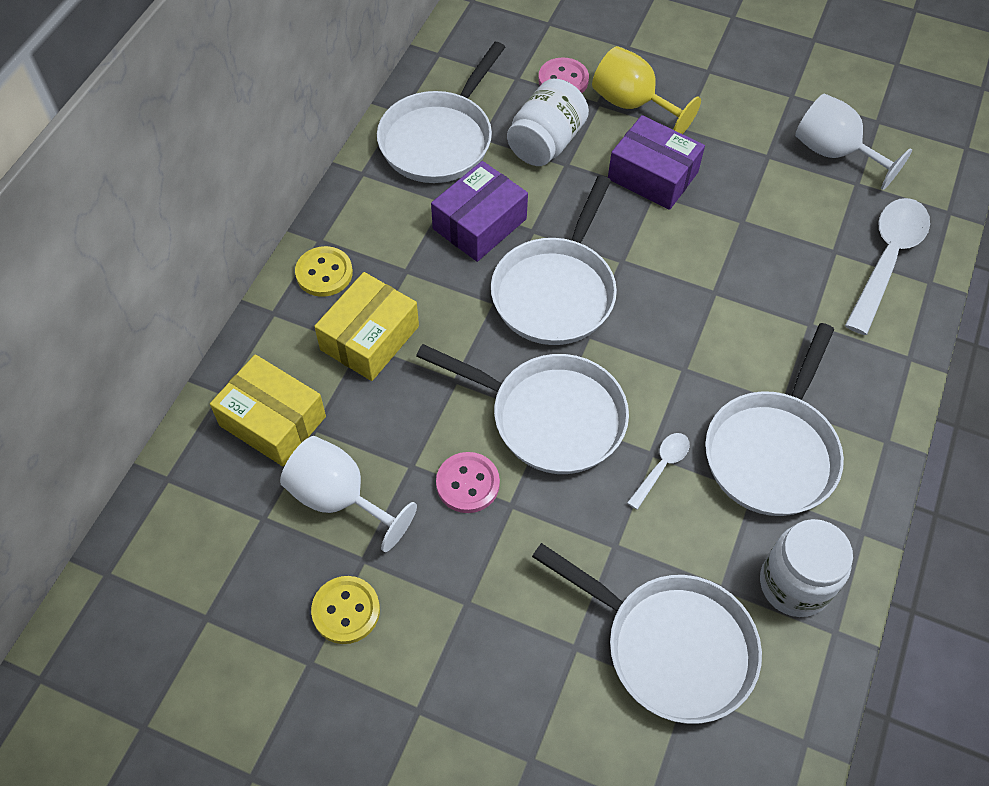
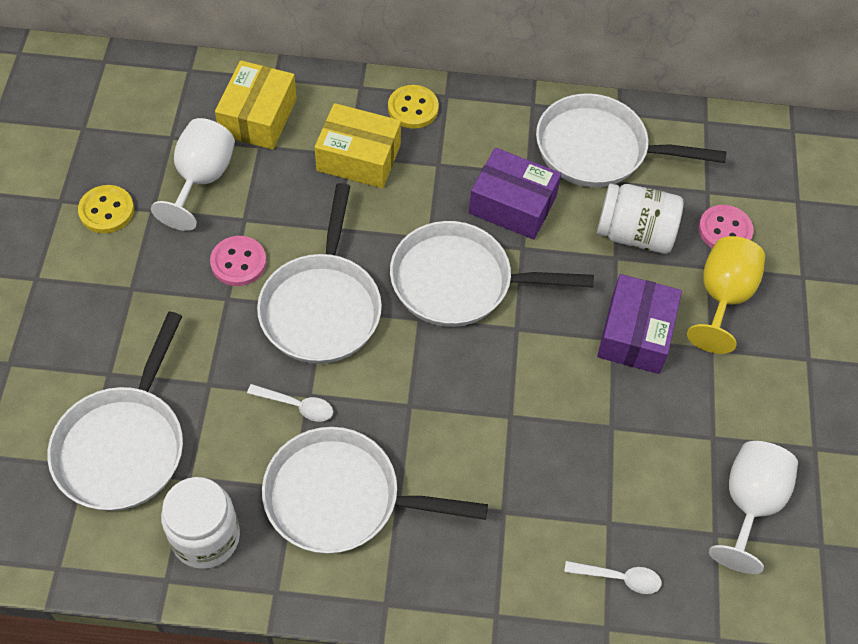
camera: 70 degrees right, 0 degrees up
white spoon [845,198,930,335] -> white spoon [564,561,662,594], size x0.49

